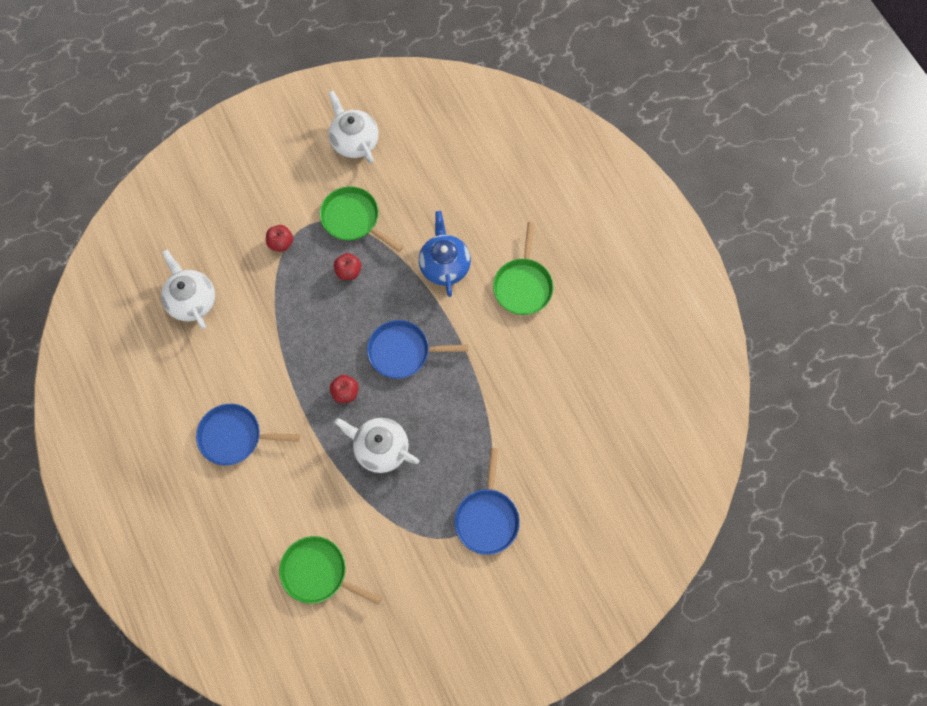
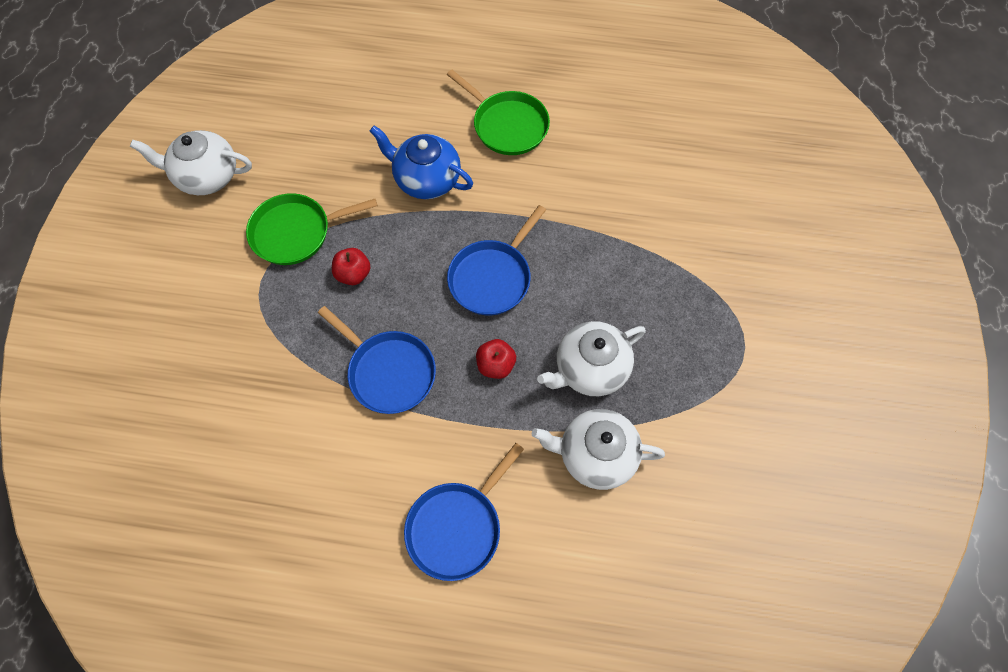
camera: 55 degrees left, 5 degrees down
white teapot [161,250,215,329] -> white teapot moved to [531,409,665,490]
red apple [266,225,293,252] -> none
green pan [279,536,382,605] -> none
blue pan [454,448,520,555] -> blue pan moved to [318,306,436,414]

